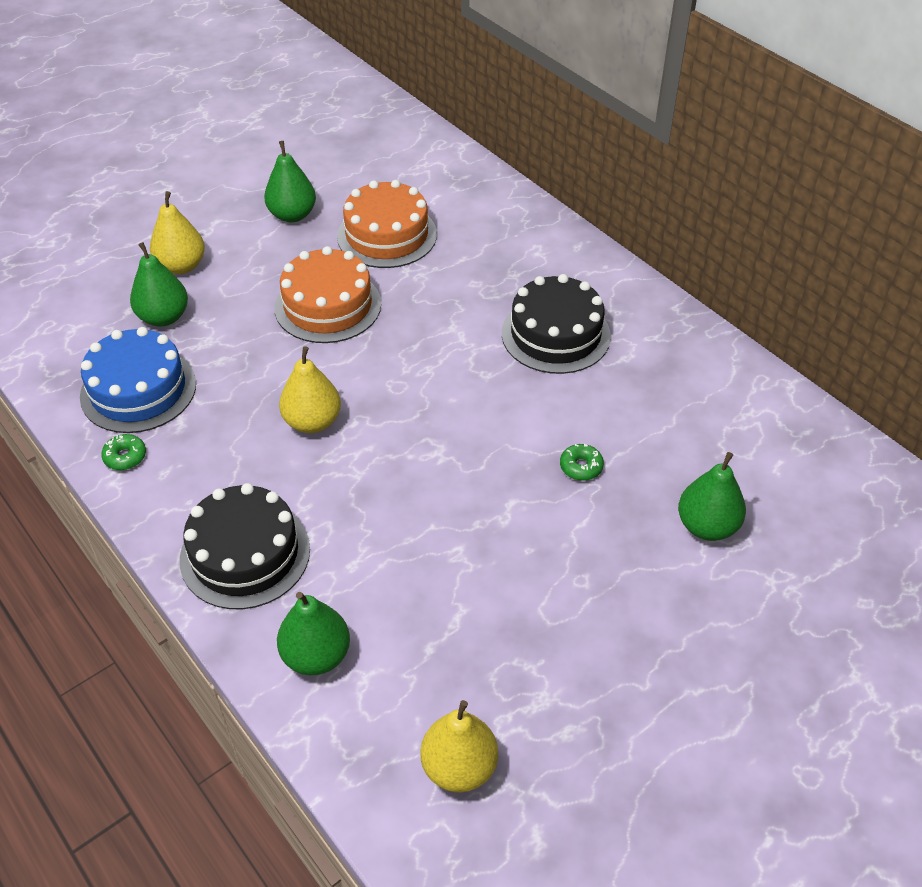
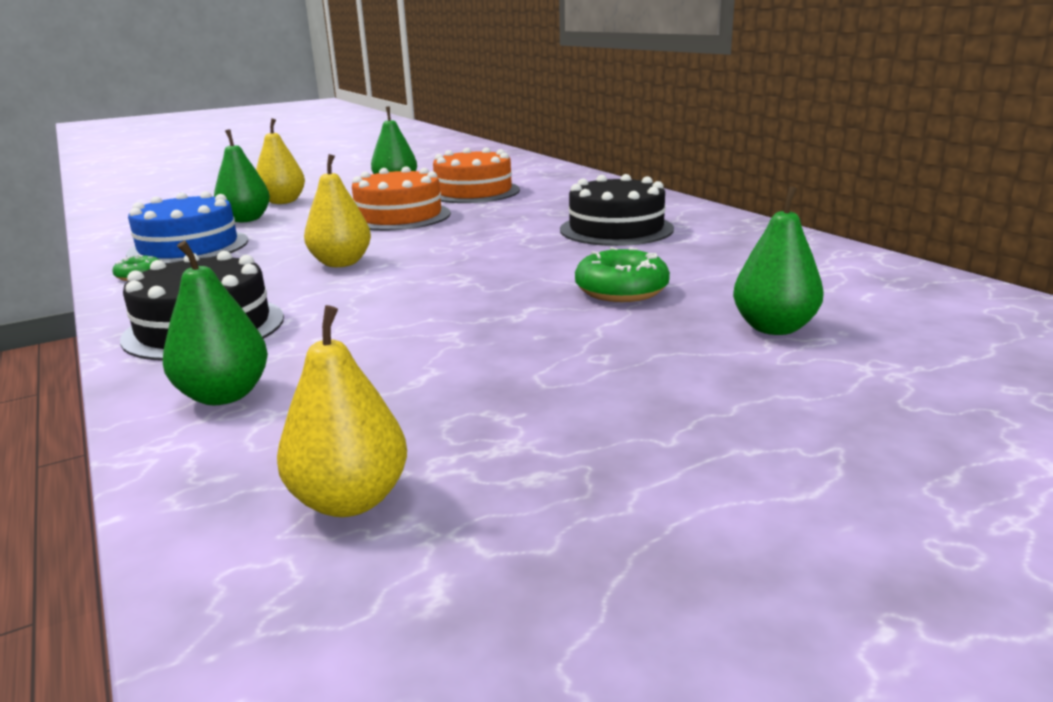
camera: 10 degrees right, 25 degrees down
green donut [560,444,604,481] -> green donut [575,247,670,302], size x1.82

